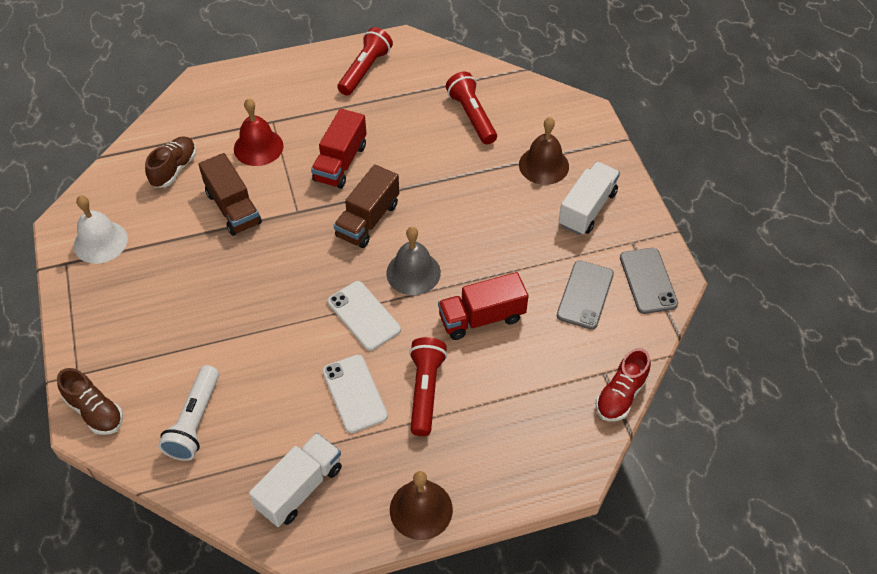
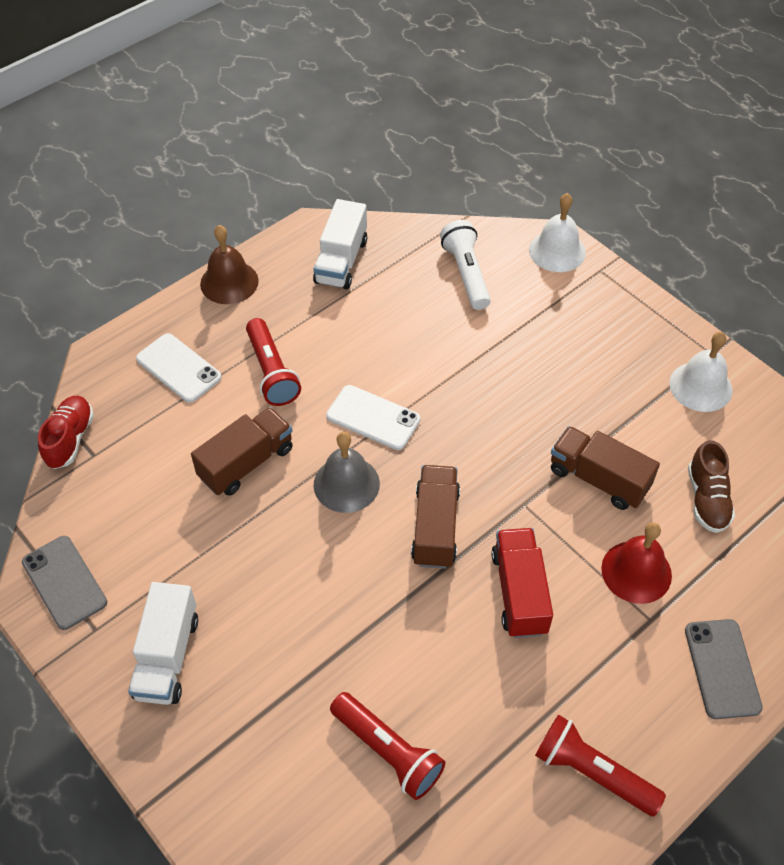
camera: 155 degrees right, 0 degrees up
brown shoe [57,368,123,435] -> white bell [529,193,586,272]
white phone [322,355,388,433] -> white phone moved to [136,333,222,403]
red flashlight [337,27,393,96] -> red flashlight turned 120 degrees clockwise [535,714,666,816]
red truck [438,272,528,340] -> brown truck [191,407,293,496]
brown bell [519,117,569,185] -> none
grey phone [557,260,614,330] -> grey phone moved to [685,619,763,719]

